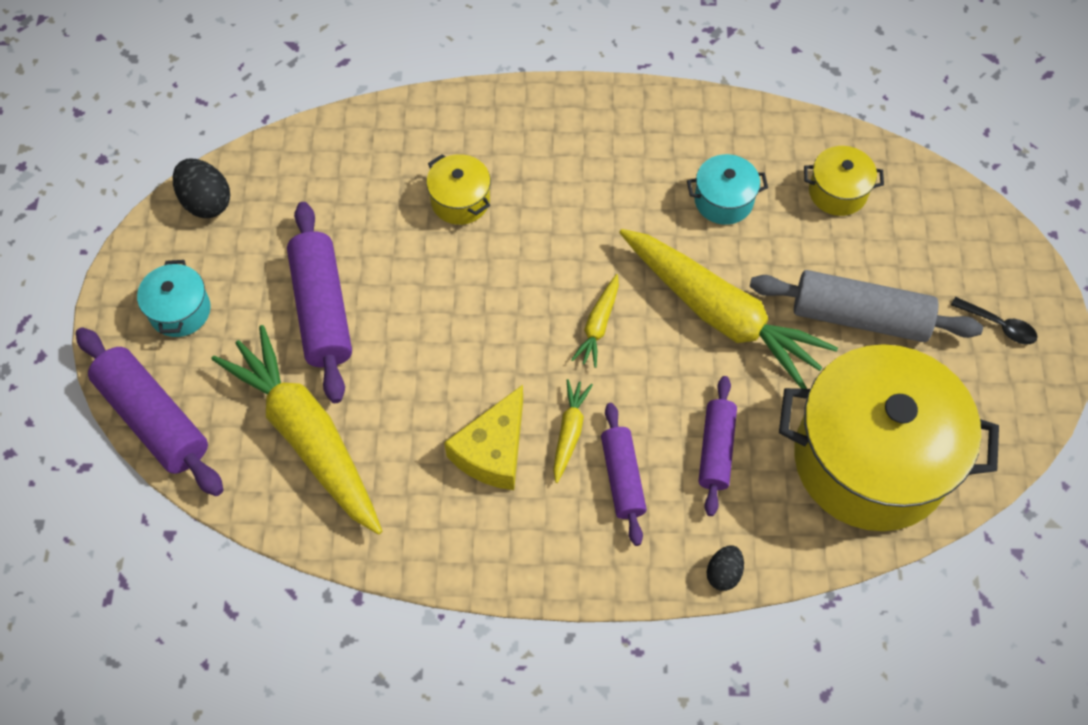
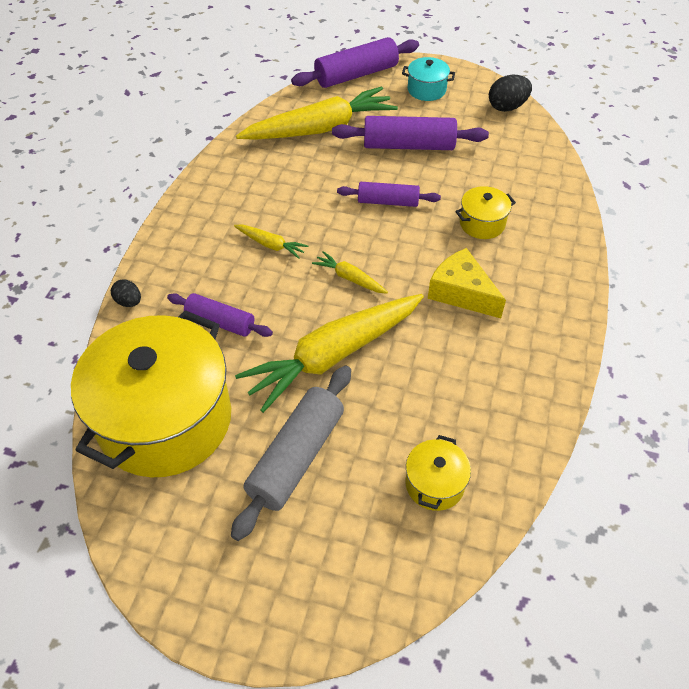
camera: 105 degrees right, 10 degrees down
yellow cheese [444,385,523,490] -> yellow cheese moved to [428,248,506,318]
purple rolling pin [601,403,647,546] -> purple rolling pin moved to [337,182,441,207]
turquoise pot [687,154,768,225] -> none
black spoon [951,297,1038,345] -> none

